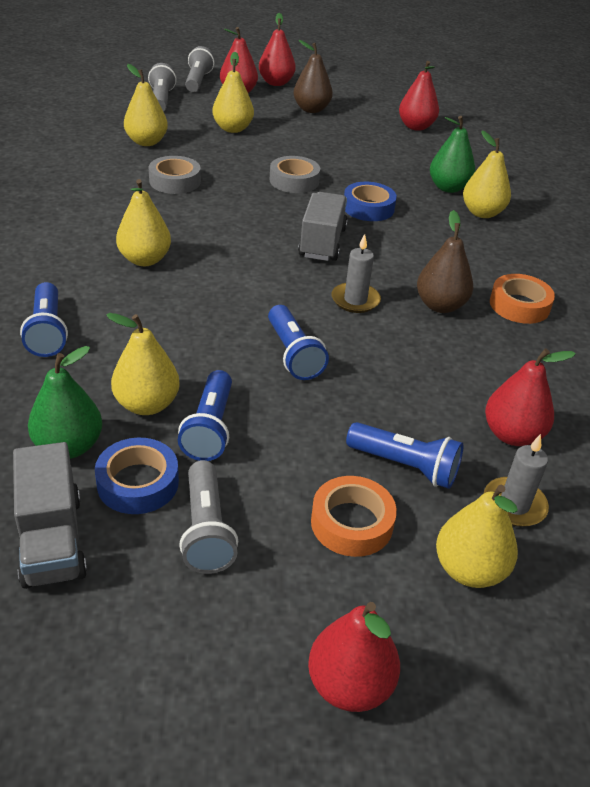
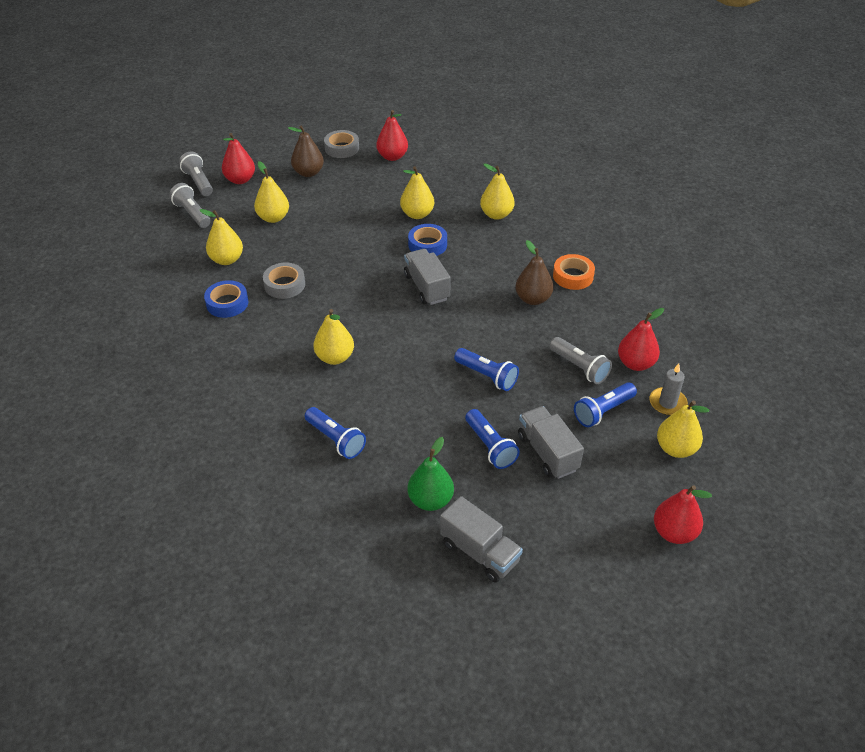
camera: 30 degrees left, 5 degrees up
blue tape [95,438,179,514] -> blue tape moved to [204,280,248,318]
yellow pear [106,313,180,415] -> yellow pear moved to [400,166,434,219]
grey flashlight [179,460,238,574] -> grey flashlight moved to [550,337,612,384]
red pear [259,13,296,86] -> none
grey tape [270,156,320,193] -> grey tape moved to [324,130,359,158]
orange tape [311,476,397,557] -> none
grey candle [331,234,381,313] -> none
blue flashlight [346,422,464,489] -> blue flashlight turned 150 degrees clockwise [574,382,637,427]
green pear [430,116,475,193] -> none
none -> grey truck [518,406,584,479]

